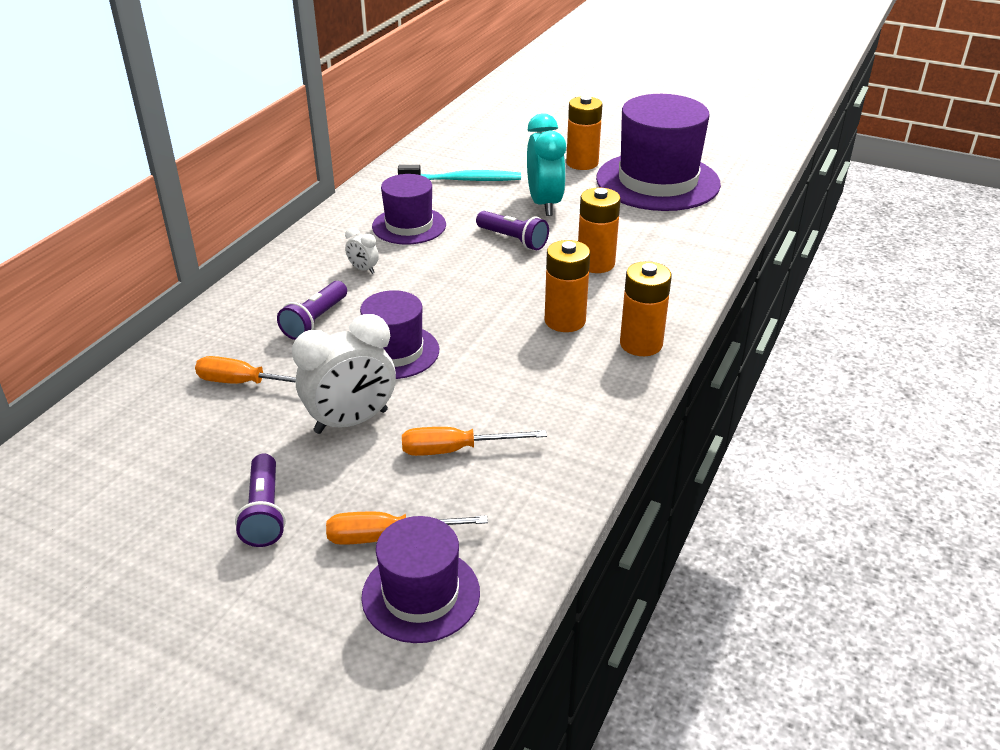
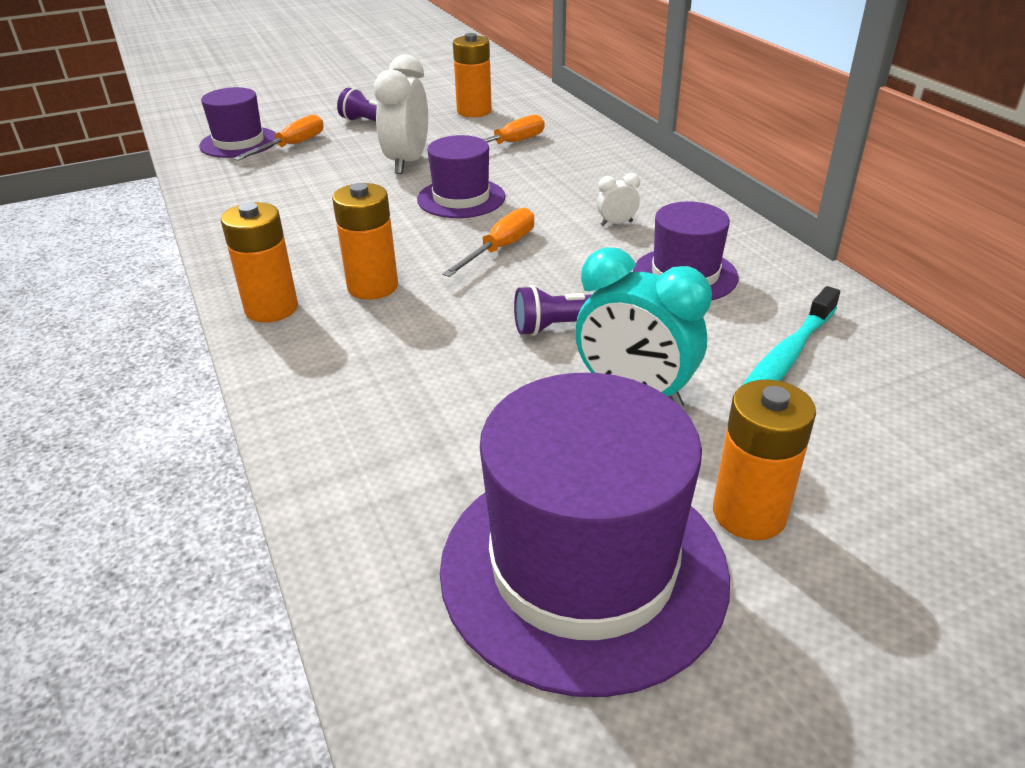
camera: 130 degrees right, 0 degrees up
purple flashlight [277,281,347,340] -> none
orange screwdriver [402,427,547,456] -> orange screwdriver moved to [442,207,534,277]
orange battery [578,188,621,273] -> orange battery moved to [453,33,492,117]

